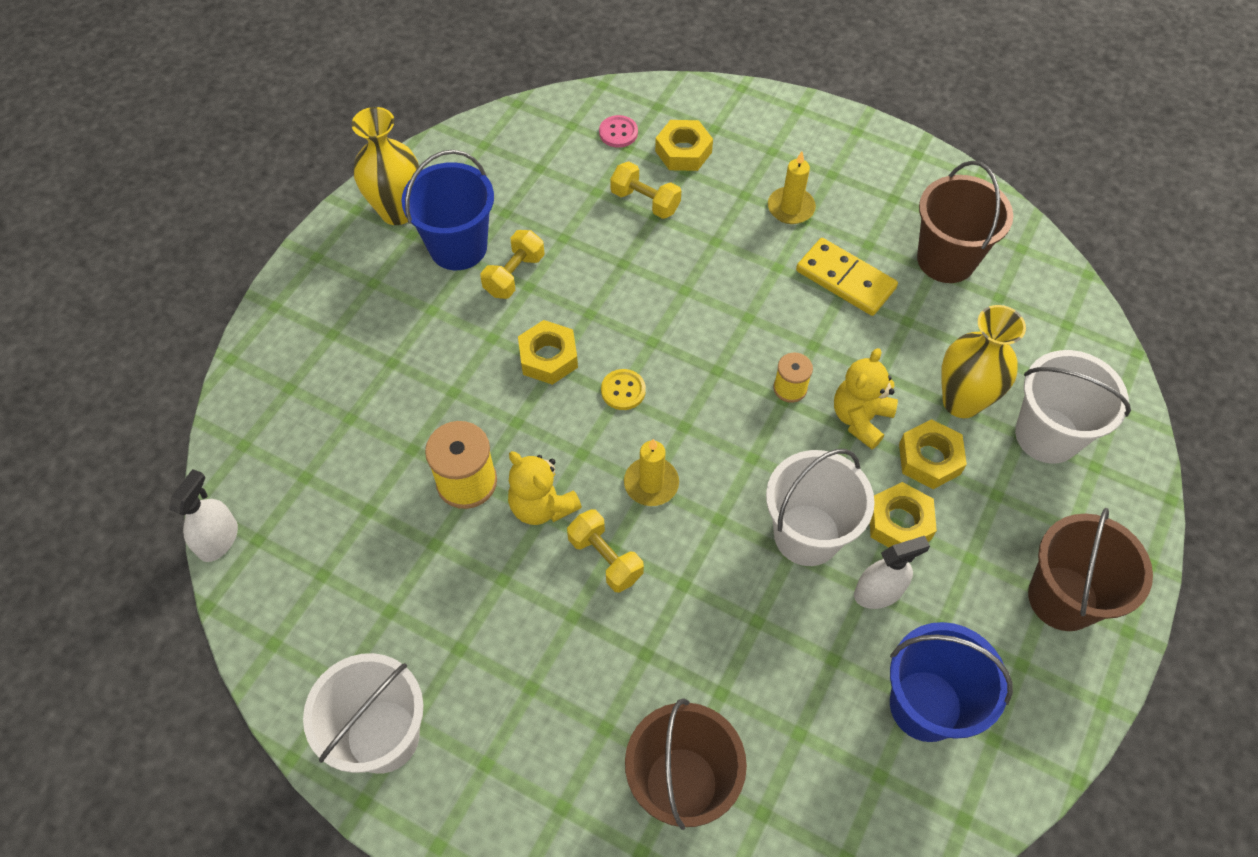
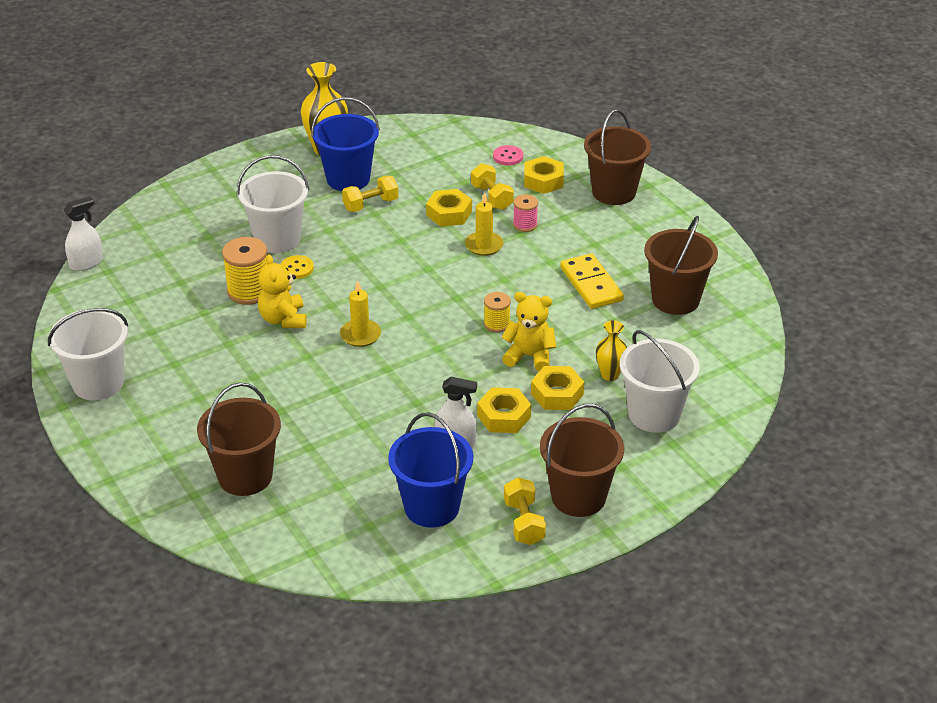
camera: 30 degrees right, 20 degrees down
yellow nut [518,320,578,385] -> yellow nut moved to [426,189,472,227]
yellow dumbbell [567,509,644,593] -> yellow dumbbell moved to [504,477,546,545]
yellow button [601,369,646,410] -> yellow button moved to [280,255,314,279]
white bucket [766,449,875,566] -> white bucket moved to [237,155,309,253]
yellow candle [768,151,816,224] -> yellow candle moved to [465,192,503,256]
yellow teddy bear [834,348,898,449] -> yellow teddy bear turned 45 degrees clockwise [501,292,556,372]
yellow vase [941,305,1026,418] -> yellow vase [596,320,627,381], size x0.58
none -> pink spool [513,194,538,232]
none -> brown bucket [584,109,651,205]

